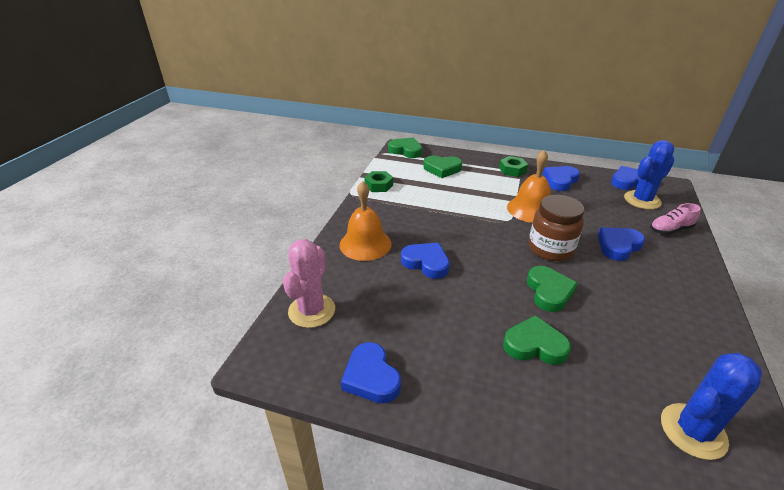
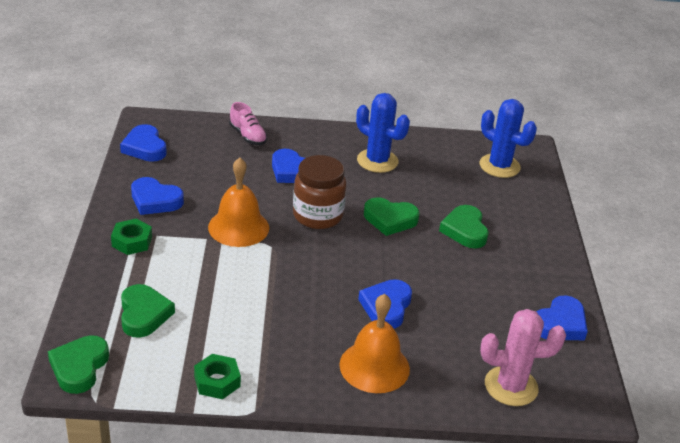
camera: 110 degrees left, 0 degrees up
green heart [527,266,578,312] -> green heart turned 150 degrees counterclockwise [364,197,419,236]
blue cactus [624,140,674,209] -> blue cactus moved to [356,93,410,173]

